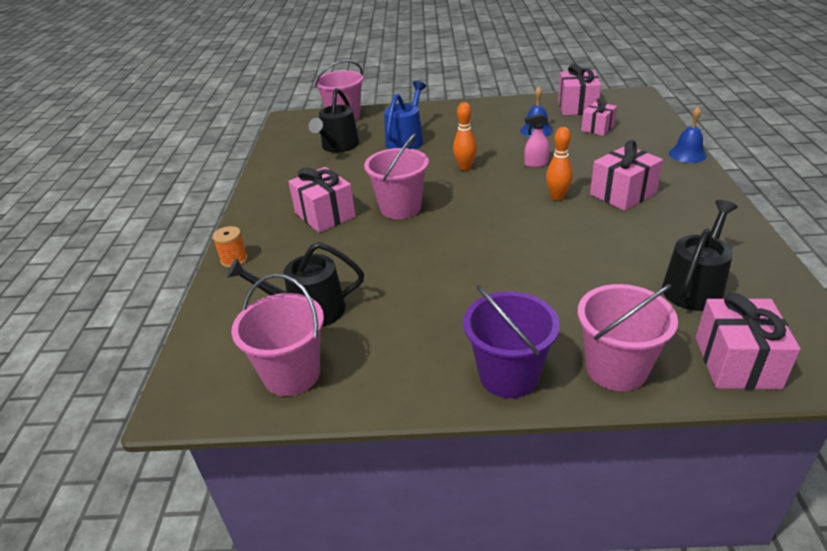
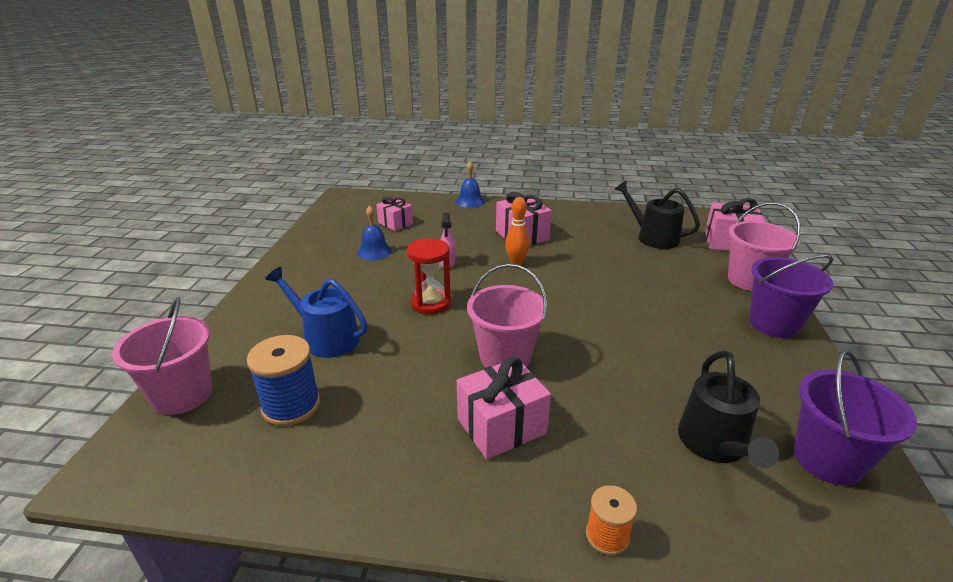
camera: 85 degrees left, 5 degrees down
pink bucket [231,273,324,396] -> purple bucket [794,350,917,486]
black watering can [309,88,359,153] -> blue spool [247,335,320,426]
orange bowling pin [453,102,477,171] -> red hourglass [407,238,451,314]
pink gift [558,64,601,115] -> none

